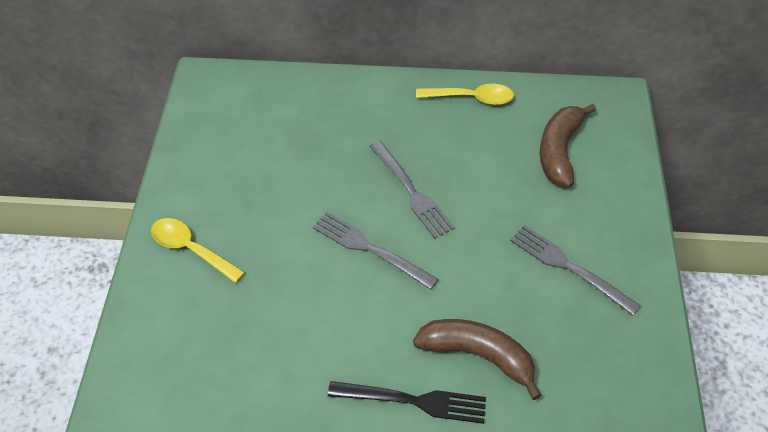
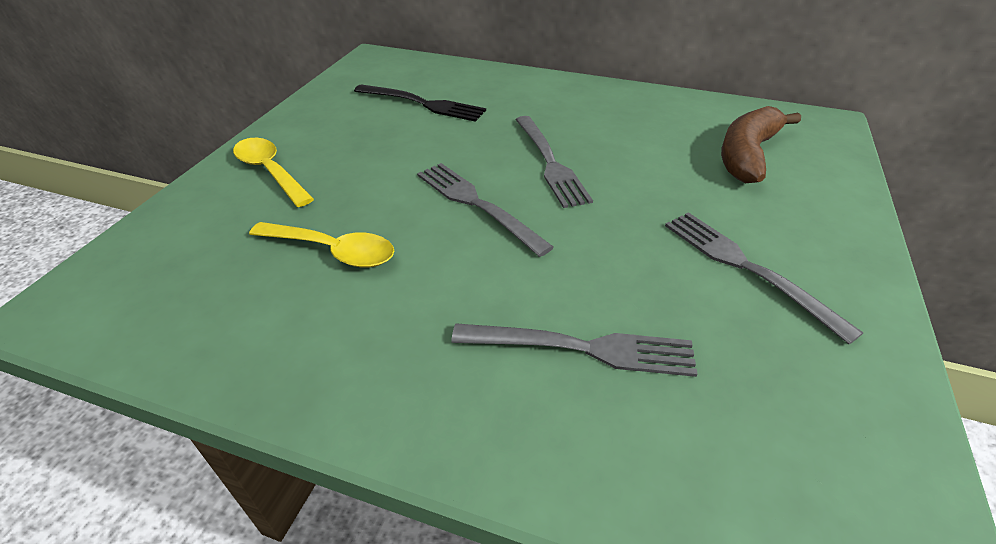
camera: 15 degrees right, 10 degrees down
black fork [328,381,486,424] -> black fork moved to [354,84,486,122]
brown banana [413,319,542,400] -> grey fork [451,323,697,377]
yellow spoon [416,84,514,105] -> yellow spoon moved to [249,222,395,268]

